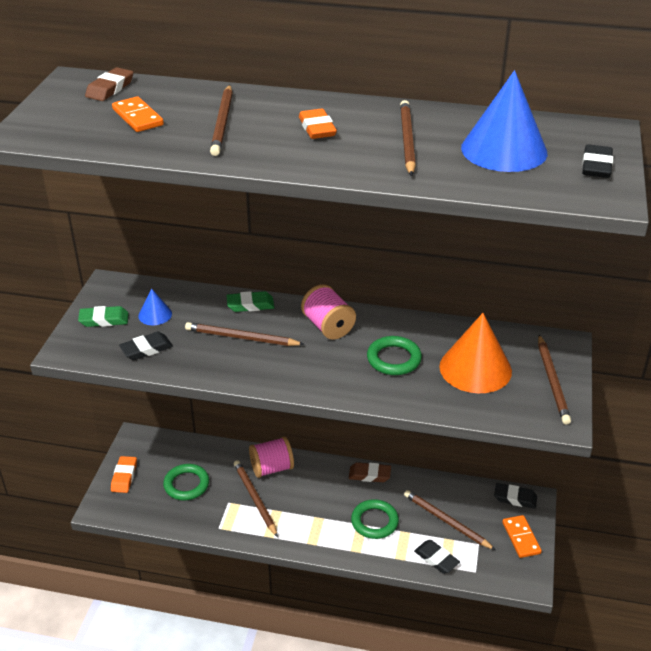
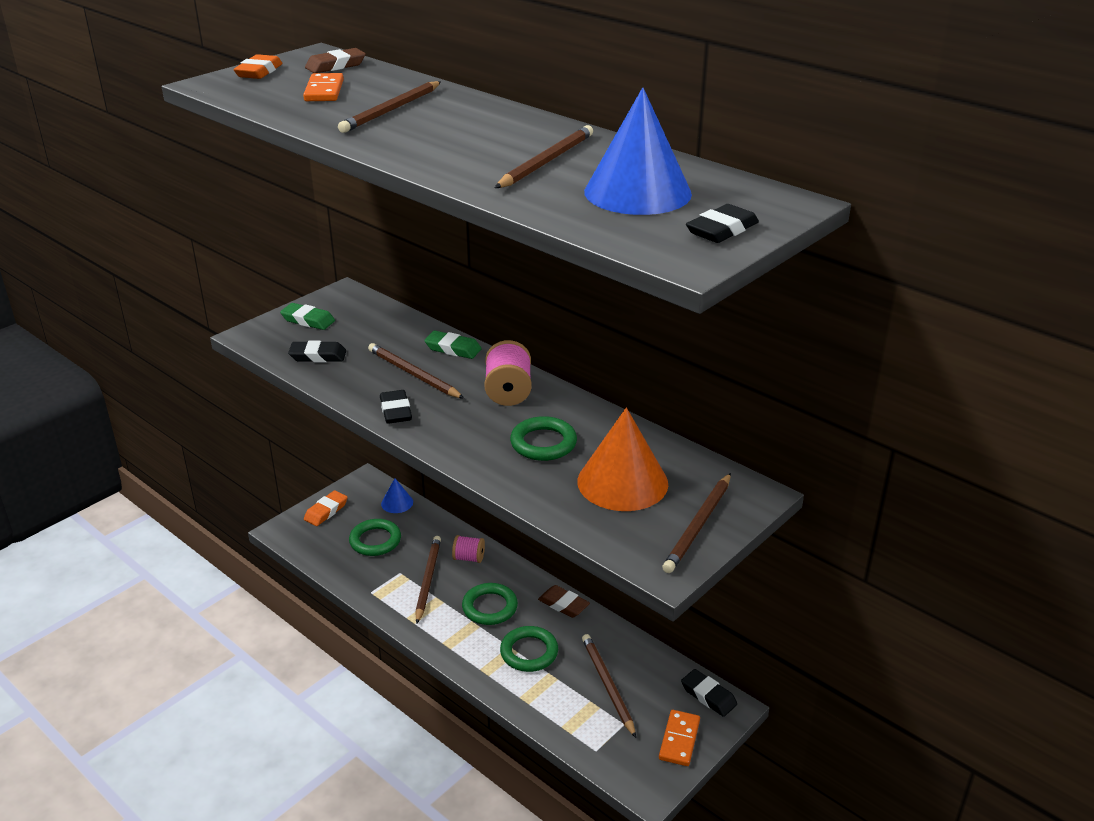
camera: 30 degrees right, 5 degrees down
blue cone [138,288,172,325] -> blue cone moved to [381,478,413,513]
pink spool [249,437,294,478] -> pink spool [452,535,485,563], size x0.64
orange eraser [299,109,337,139] -> orange eraser moved to [233,54,282,79]
black eraser [414,540,460,574] -> black eraser moved to [380,390,412,424]
none -> green ring [462,583,518,625]

